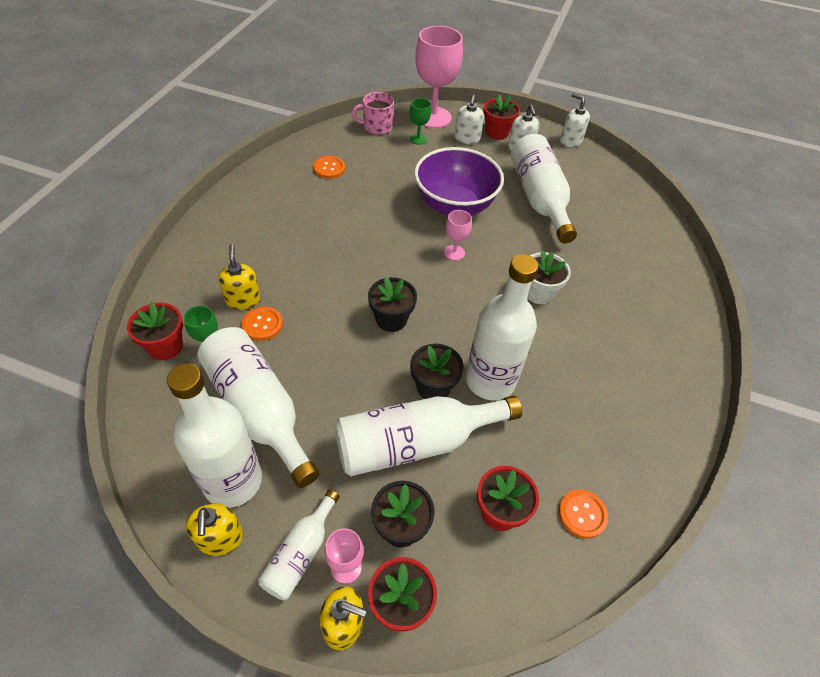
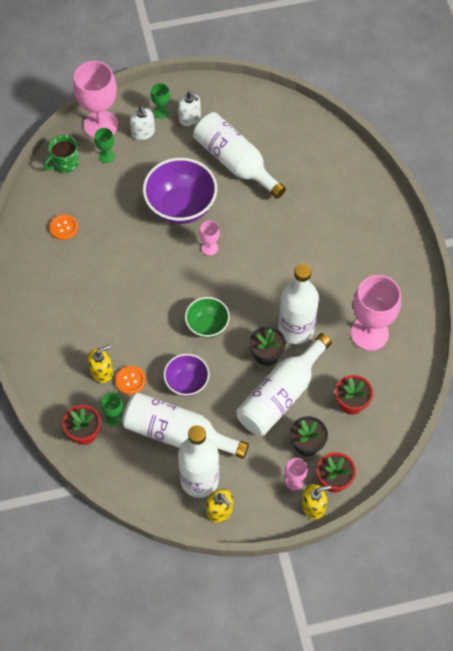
camera: 30 degrees left, 10 degrees up
yellow soap dispenser [219,244,261,310] -> yellow soap dispenser turned 105 degrees clockwise [88,345,113,383]
white bottle [258,489,340,600] -> none
pink mug [352,92,394,135] -> green mug [44,135,79,173]
black flower pot [368,277,417,332] -> green bowl [185,297,230,338]
red flower pot [483,95,520,140] -> green goblet [151,83,170,119]
white flower pot [527,251,571,304] -> none
orange button [558,489,608,539] -> none
white soap dispenser [560,93,590,147] -> none
none -> purple bowl [164,354,209,396]
none -> pink goblet [351,275,401,351]

